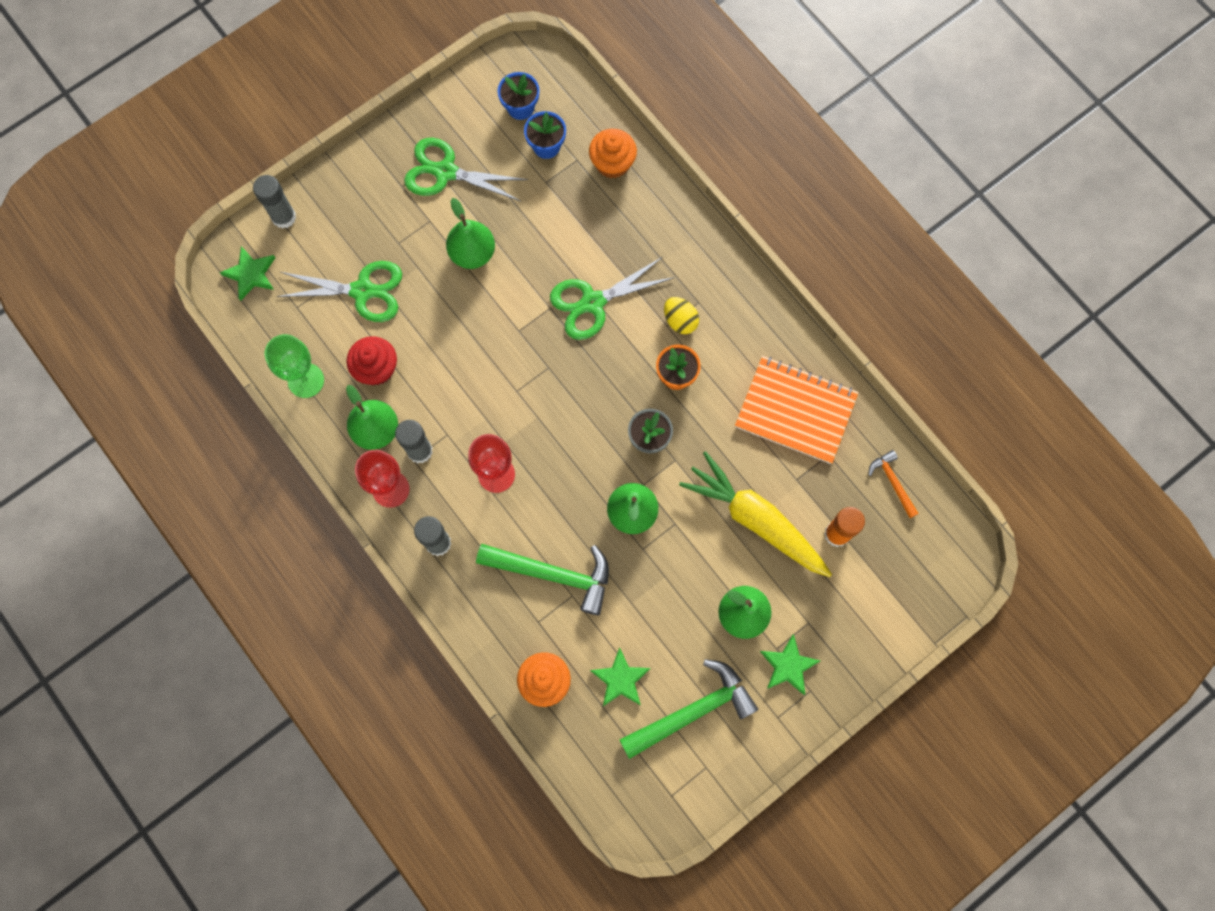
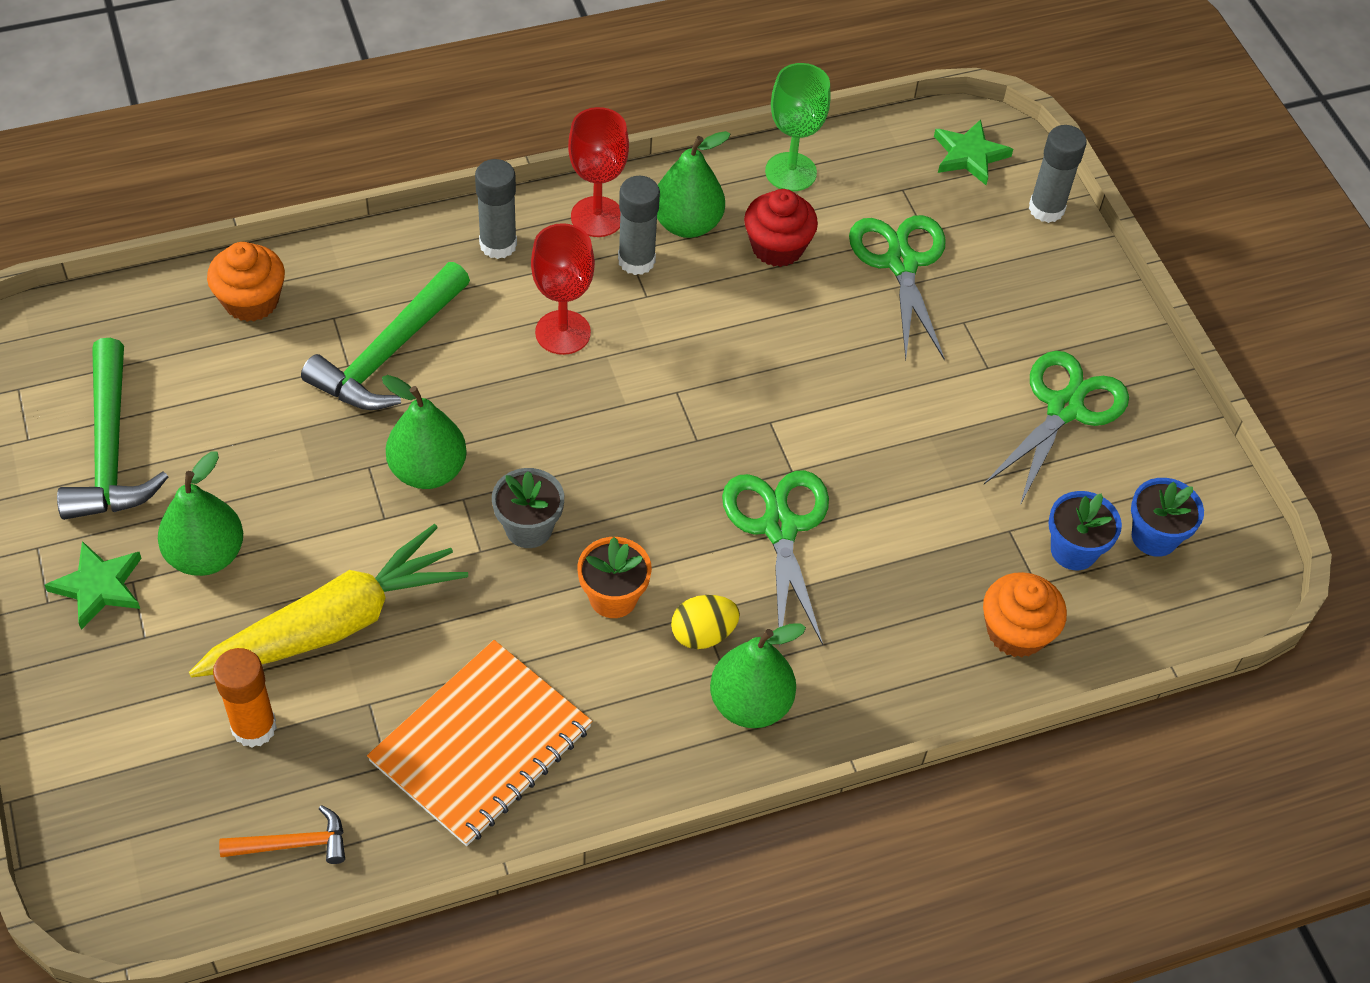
camera: 105 degrees right, 20 degrees down
green scissors [277,261,402,322] -> green scissors turned 150 degrees clockwise [849,215,946,360]
green pear [446,198,495,269] -> green pear moved to [710,623,806,728]
green star [590,647,651,706] -> none

